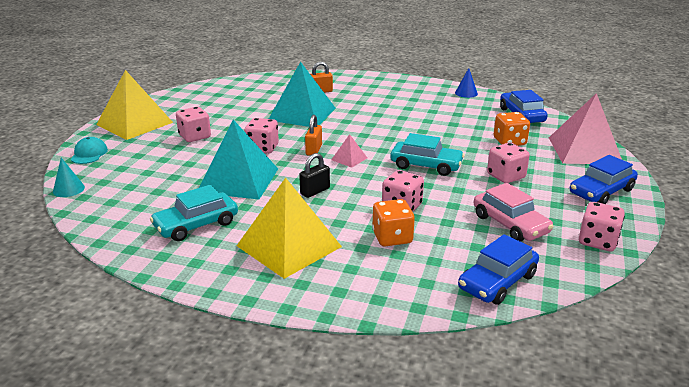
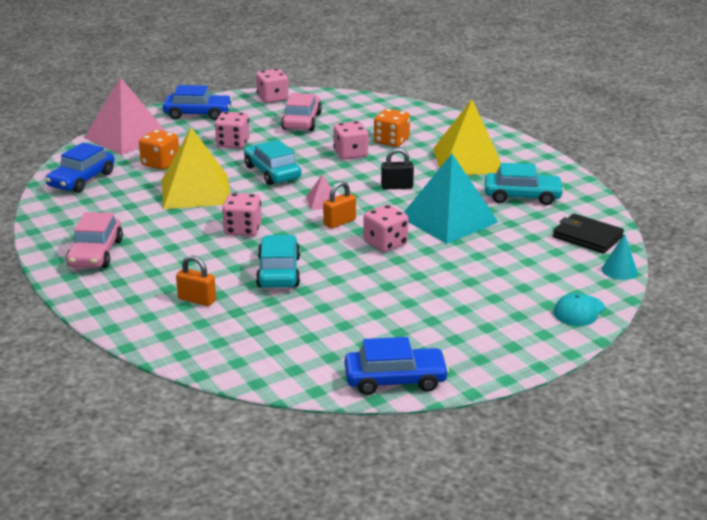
camera: 140 degrees left, 0 degrees up
yellow pyramid [96,70,173,140] -> yellow pyramid moved to [162,128,230,209]
pink dice [176,107,211,142] -> pink dice moved to [222,193,262,236]
turquoise pyramid [269,62,335,127] -> turquoise car [256,235,300,288]
blue cone [455,68,478,98] -> none
blue car [458,234,539,305] -> blue car moved to [344,337,449,395]
none -> pink car [66,212,123,268]
none -> black wallet [553,214,624,253]

